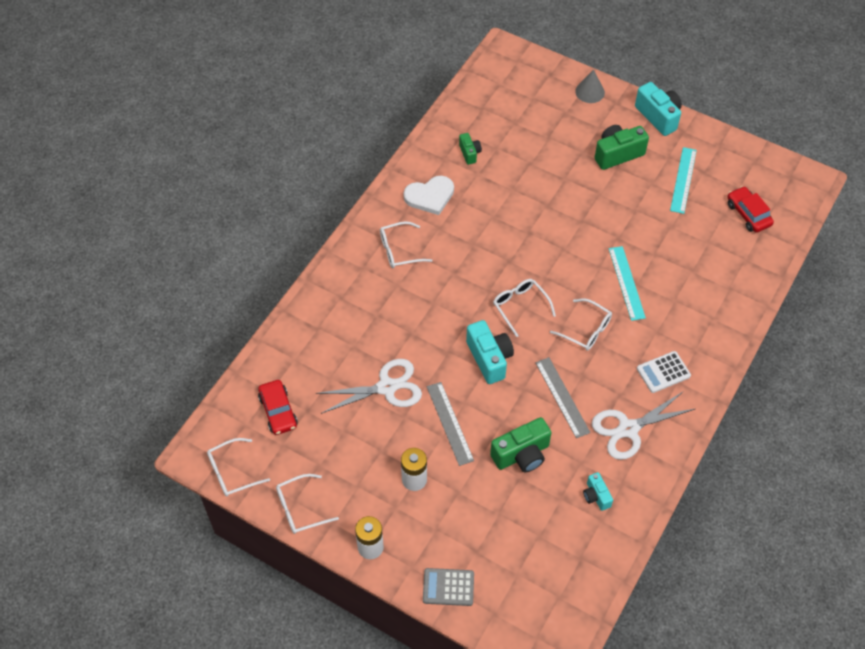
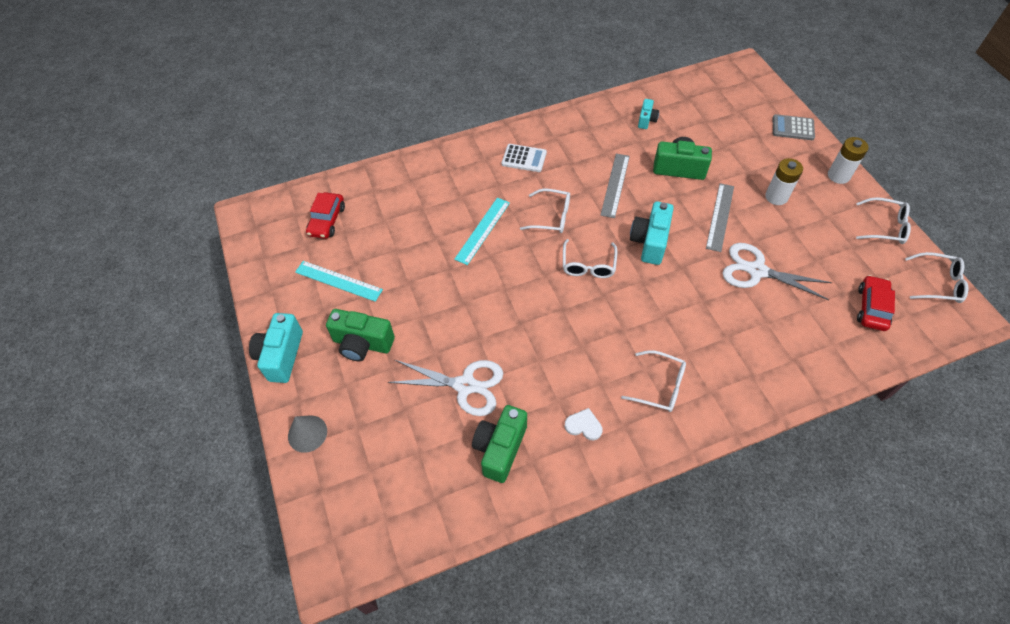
camera: 140 degrees left, 0 degrees up
white heart [404,176,454,215] -> white heart [565,408,603,440], size x0.58
grey calculator [423,568,474,606] -> grey calculator turned 150 degrees clockwise [773,114,815,140]
green camera [459,133,482,165] -> green camera [472,405,527,483], size x1.78
white glasses [550,298,612,351] -> white glasses turned 120 degrees clockwise [520,188,570,233]
white scissors [592,392,695,460] -> white scissors moved to [388,360,503,416]
turquoise ruler [670,147,697,214] -> turquoise ruler turned 60 degrees clockwise [295,261,383,302]

